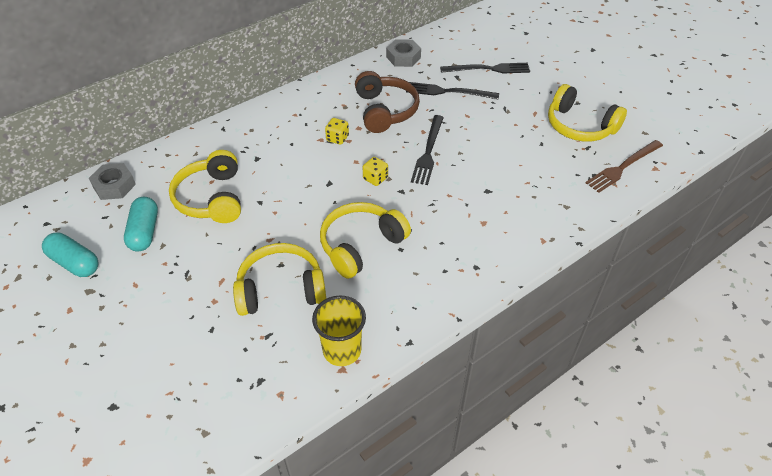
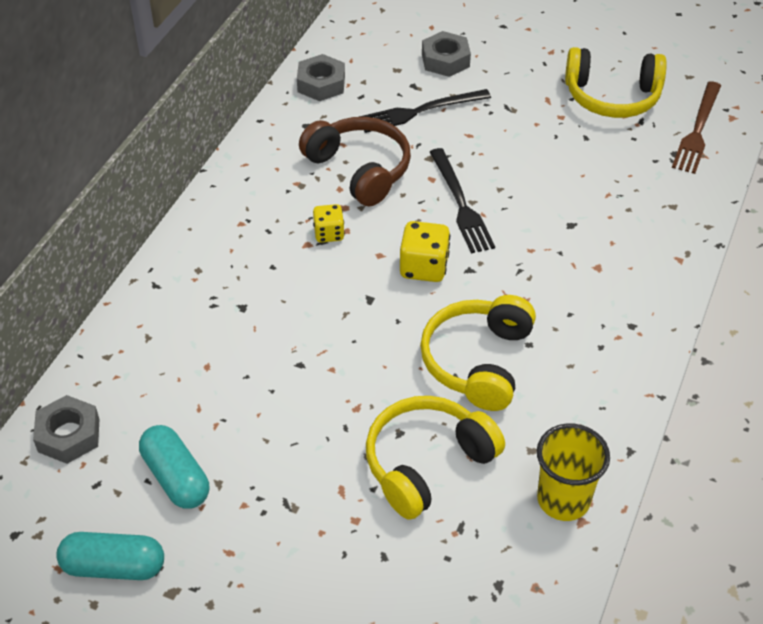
camera: 30 degrees left, 0 degrees up
yellow headphones [169,150,241,223] -> none
yellow dice [363,157,388,186] -> yellow dice [400,221,450,282], size x1.54
black fork [440,63,530,74] -> grey nut [422,31,471,77]

